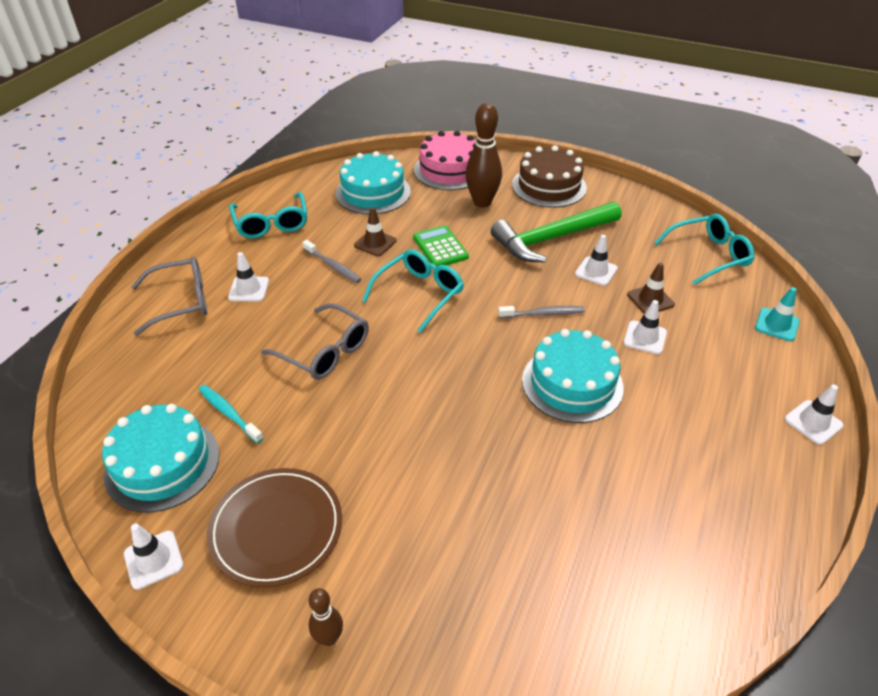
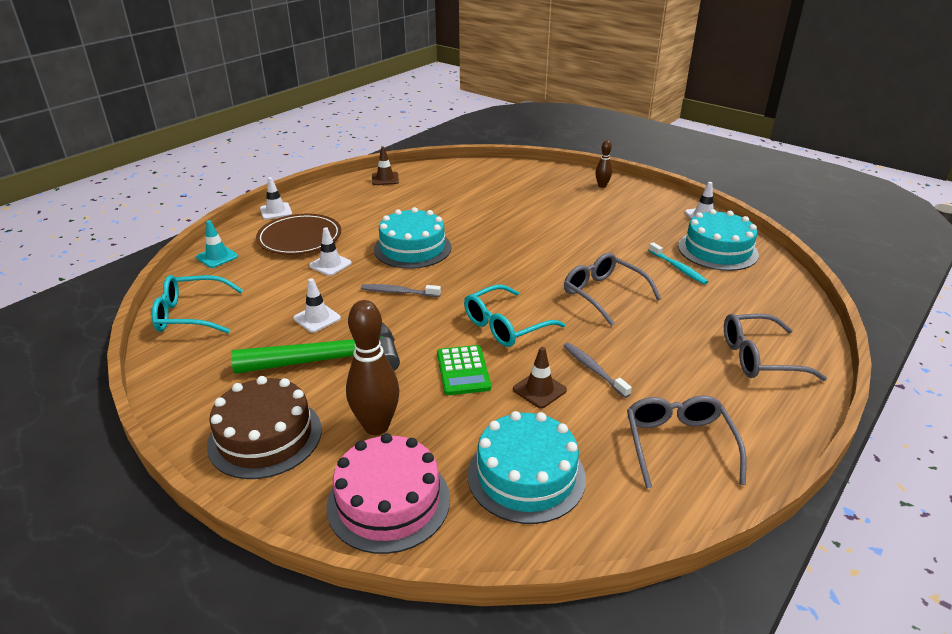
camera: 165 degrees left, 10 degrees down
brown plate [207,468,342,587] -> brown plate moved to [256,214,341,255]
white traffic cone [228,252,269,301] -> none
turquoise glasses [229,192,308,239] -> grey glasses [627,395,747,488]
brown traffic cone [627,263,675,313] -> brown traffic cone moved to [372,147,399,185]

